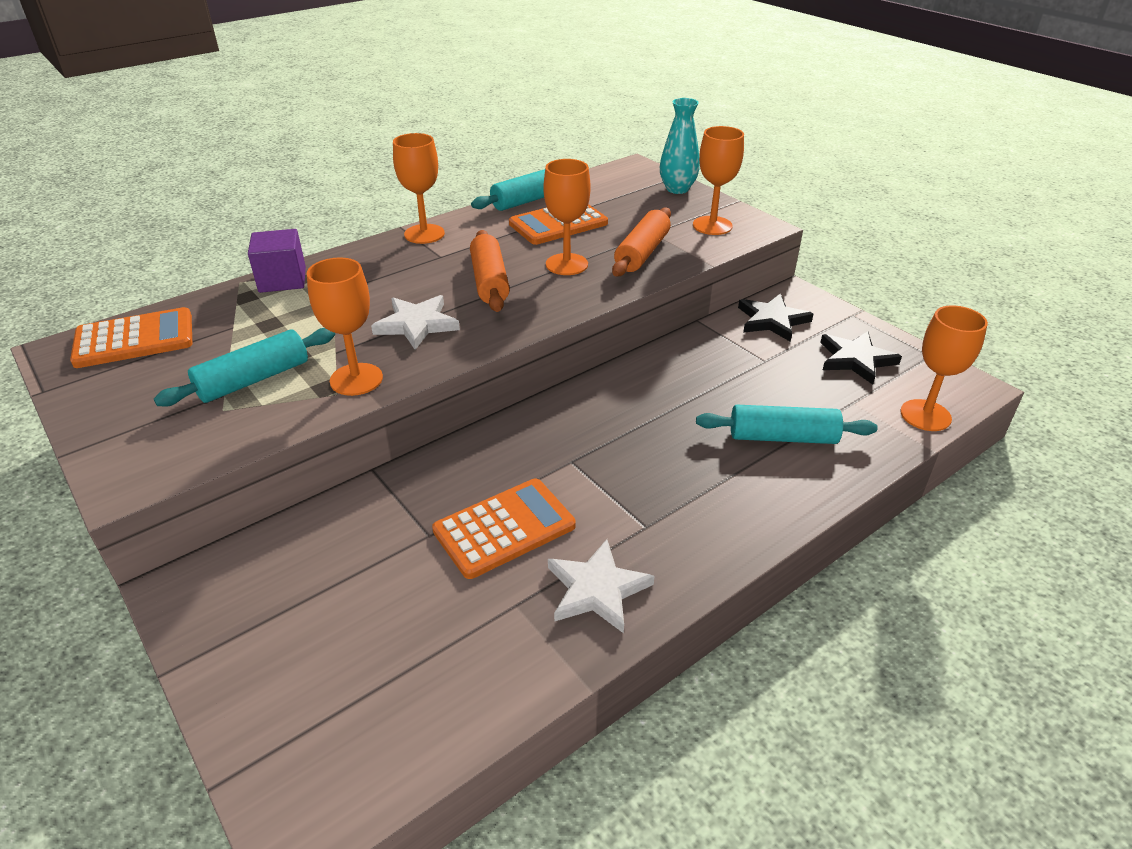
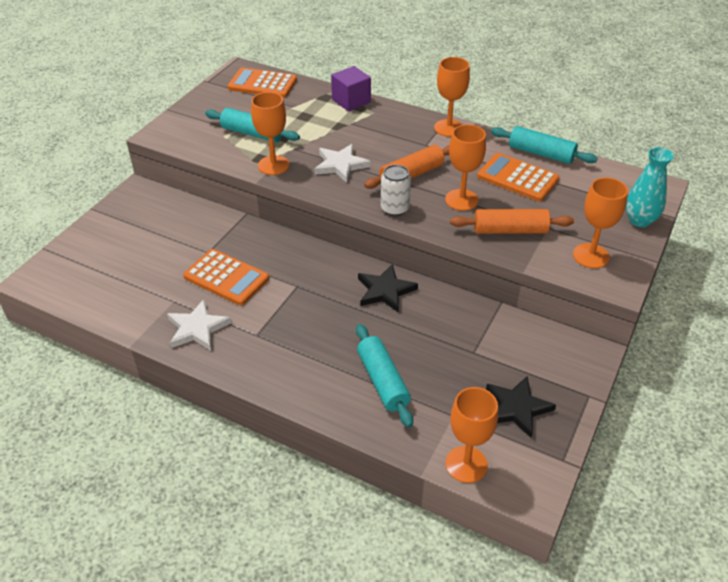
camera: 65 degrees right, 5 degrees up
orange calculator [70,307,192,368] -> orange calculator turned 150 degrees clockwise [227,67,297,98]
black star [738,294,813,342] -> black star moved to [358,264,418,313]
none -> white can [381,165,411,216]

